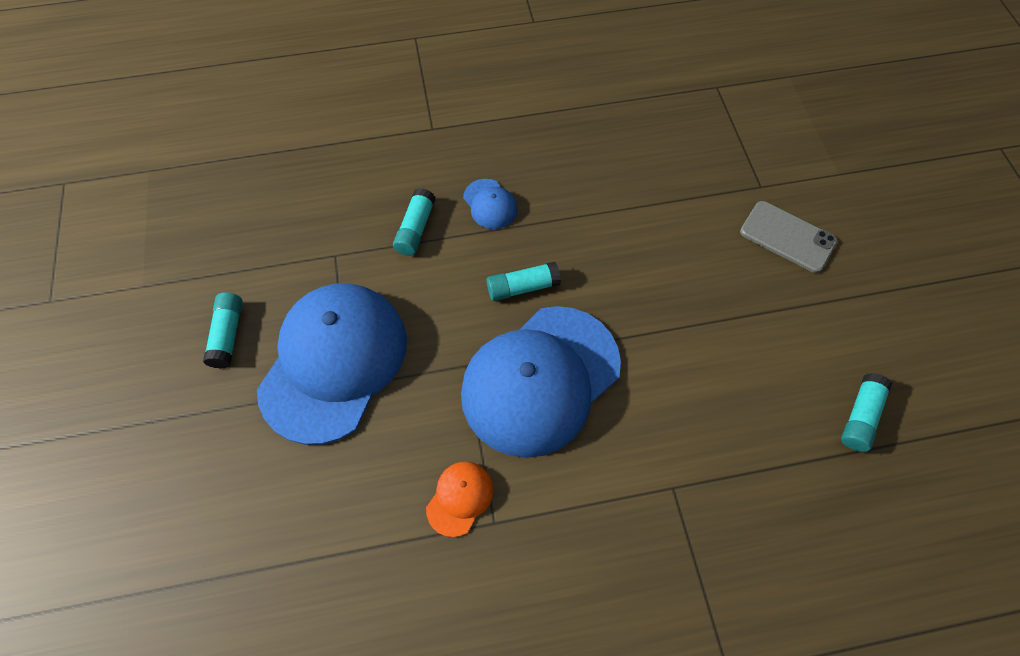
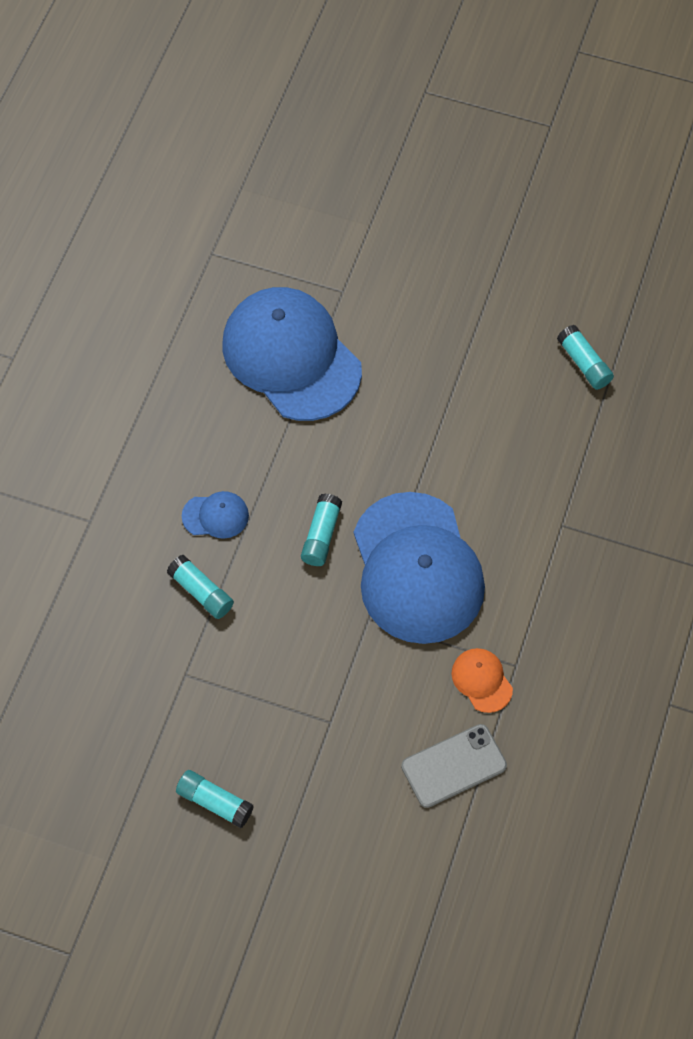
camera: 60 degrees left, 0 degrees up
blue cap [257,283,407,445] -> blue cap moved to [222,287,362,421]
grey phone [740,201,837,273] -> grey phone moved to [401,724,507,808]

